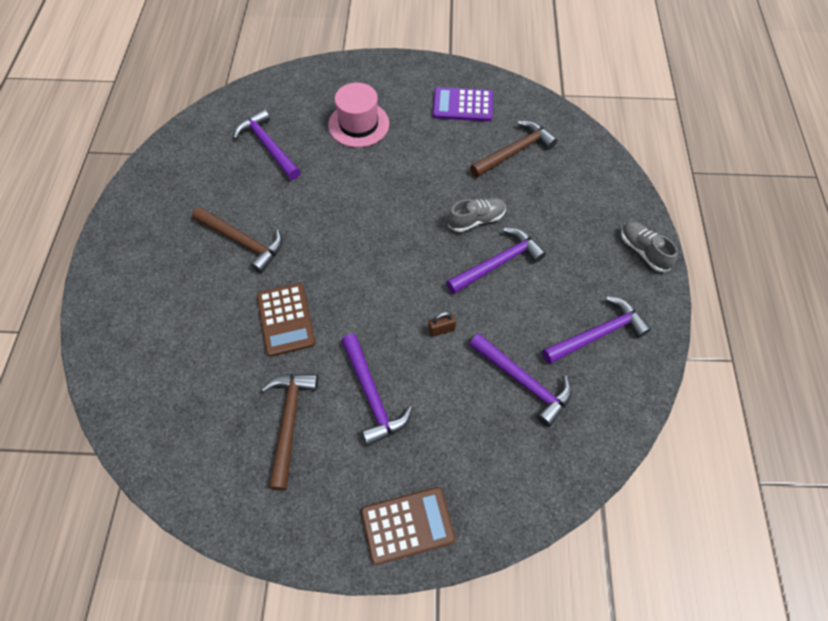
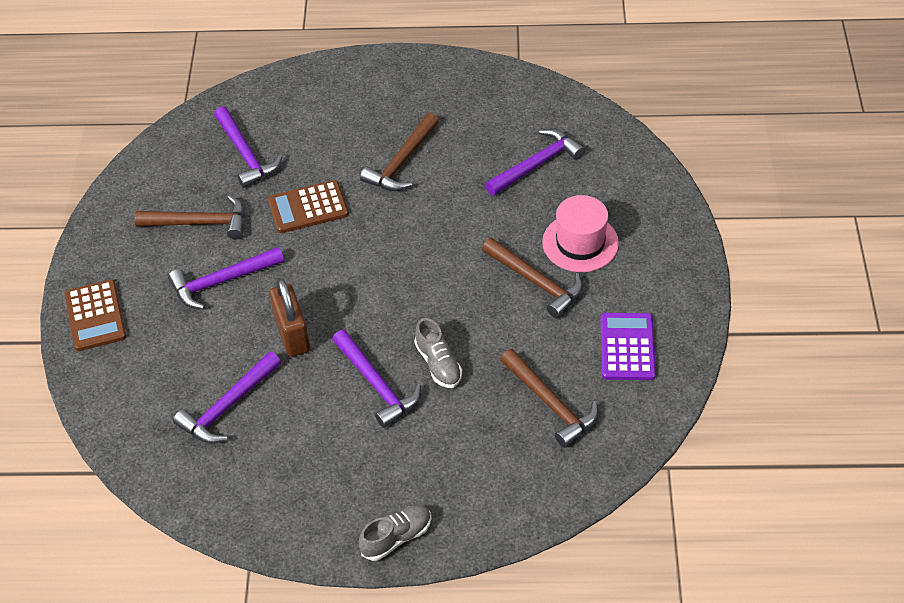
camera: 90 degrees right, 10 degrees down
brown padlock [428,312,456,337] -> brown padlock [269,278,310,357], size x2.05
purple hammer [542,296,651,364] -> purple hammer moved to [214,106,283,188]
none -> brown hammer [482,238,583,318]

